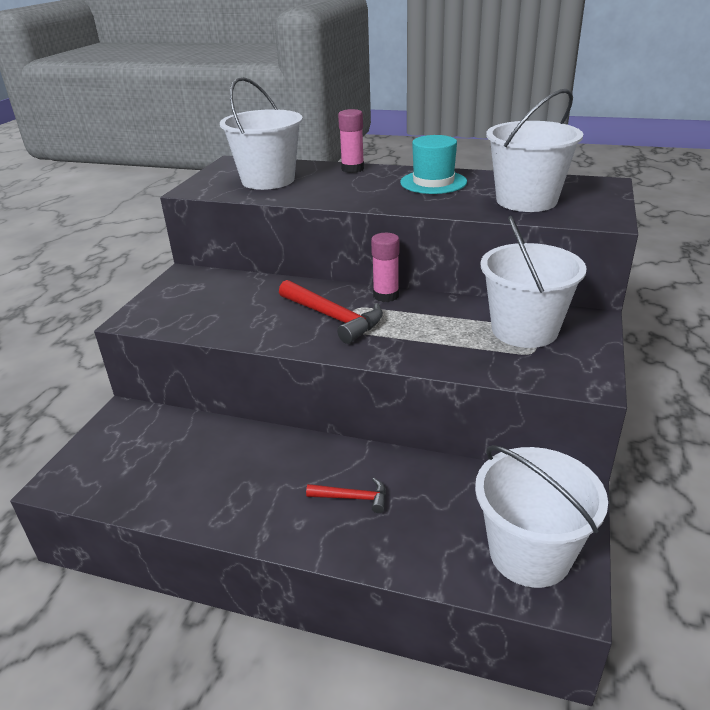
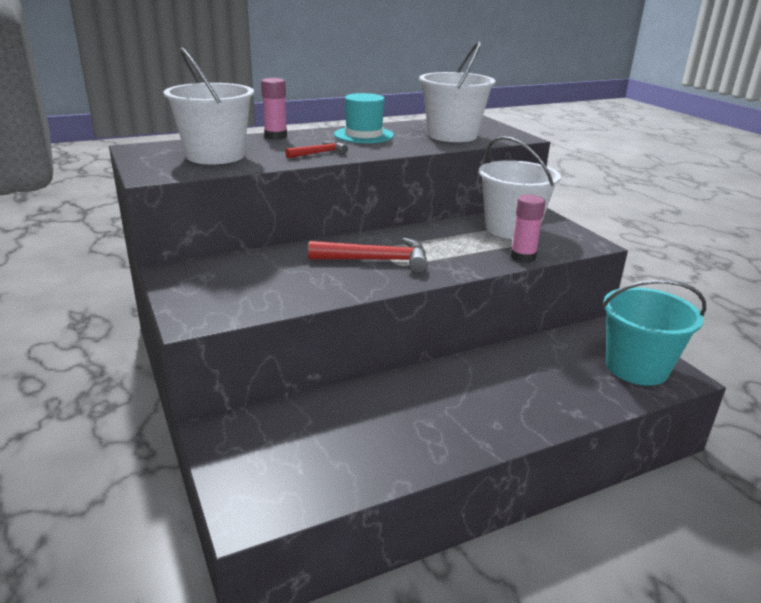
camera: 45 degrees left, 5 degrees down
red hammer [306,478,386,513] -> red hammer moved to [285,141,348,159]
pink glue stick [371,233,399,302] -> pink glue stick moved to [510,194,545,263]
white bucket [475,445,608,588] -> turquoise bucket [602,280,706,386]

